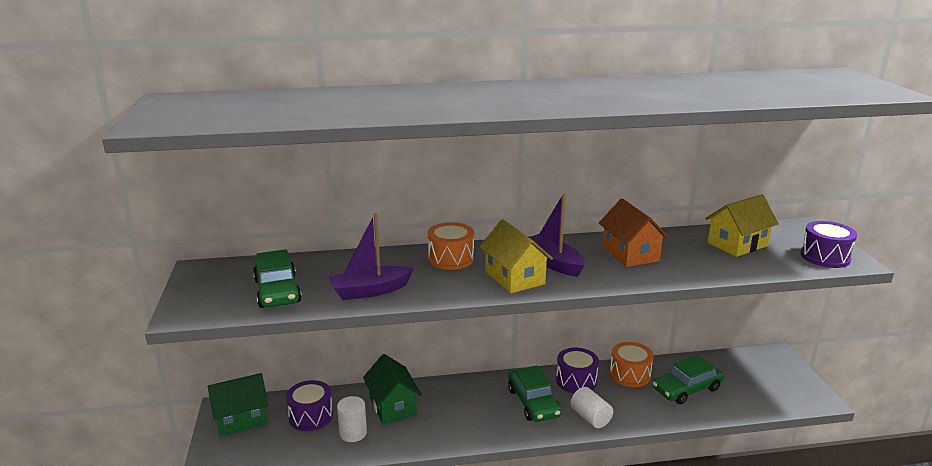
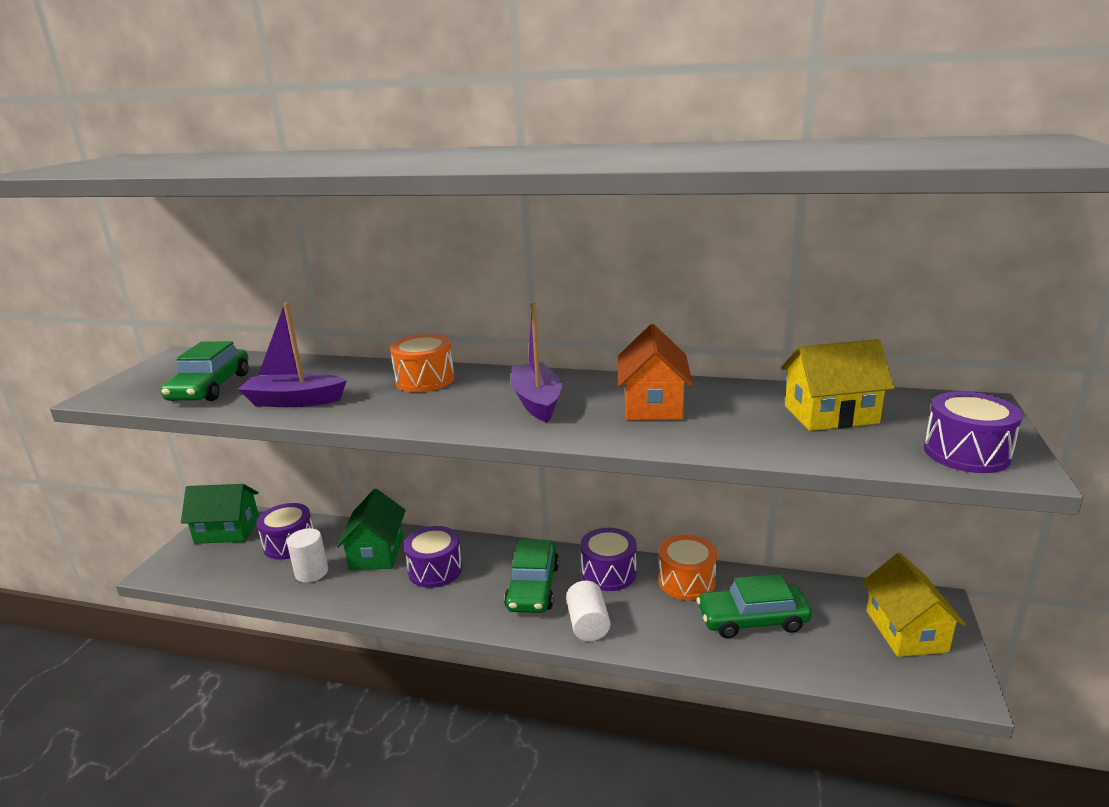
camera: 25 degrees right, 0 degrees up
yellow house [480,219,553,293] -> yellow house moved to [863,553,966,657]
none -> purple drum [404,526,462,588]

